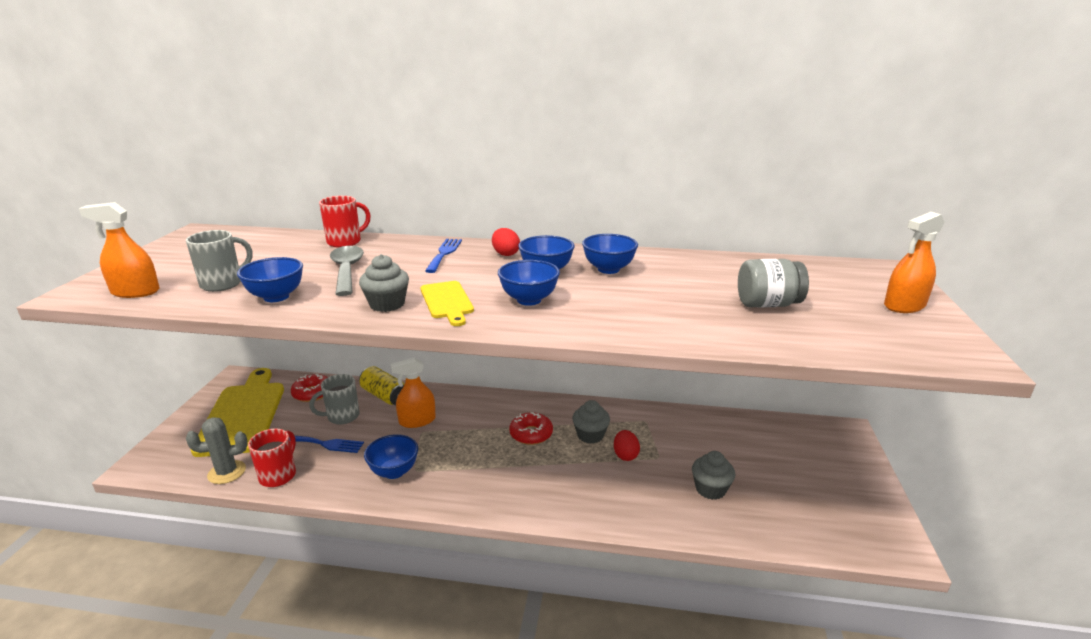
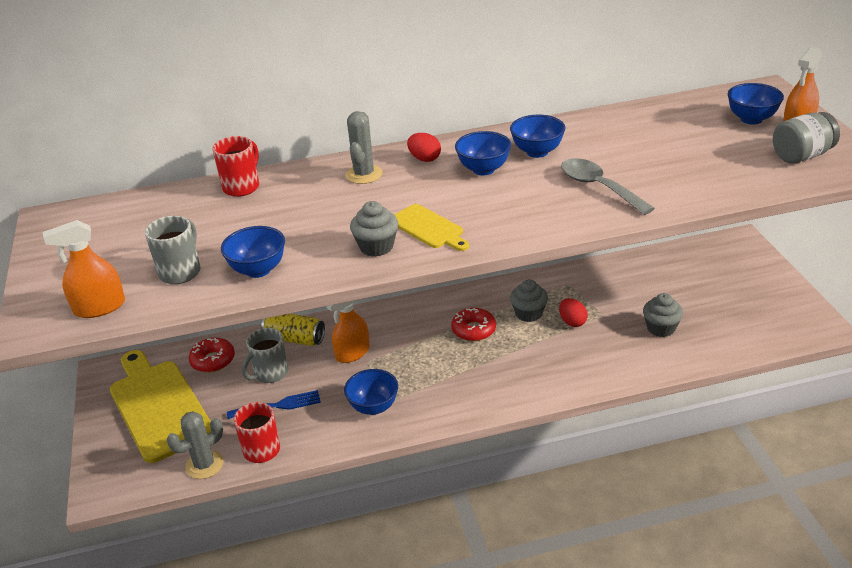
camera: 20 degrees left, 10 degrees up
grey spoon [330,246,364,296] -> grey spoon moved to [561,158,655,215]
blue fork [425,239,462,273] -> grey cactus [346,111,383,184]
blue bowl [498,260,560,306] -> blue bowl moved to [728,83,784,125]
grey jar [738,259,809,308] -> grey jar moved to [773,112,840,163]

